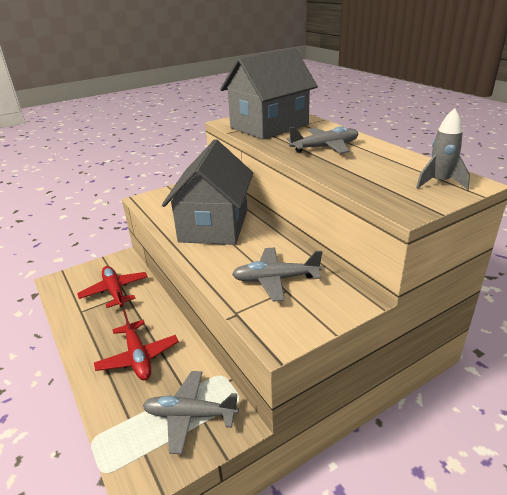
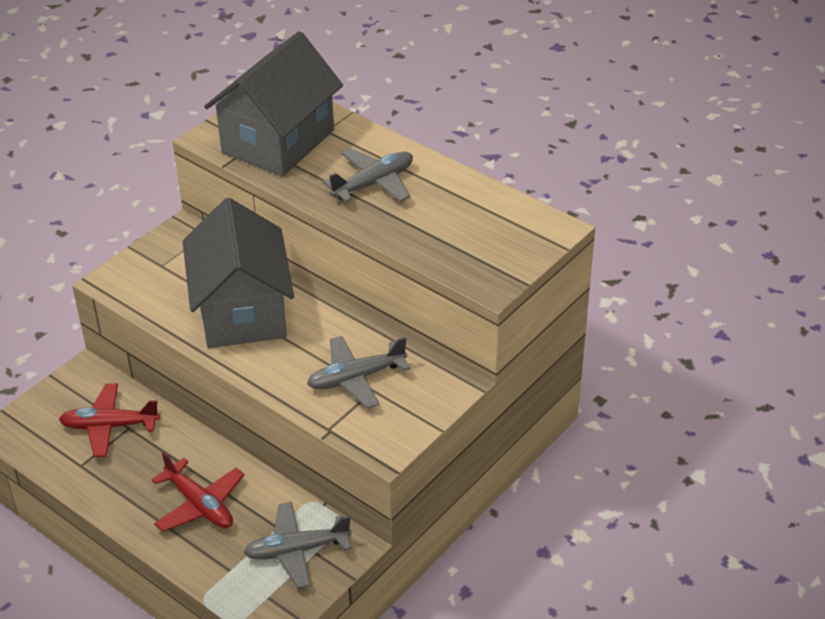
camera: 20 degrees left, 10 degrees up
red plane [77,266,148,308] -> red plane turned 45 degrees counterclockwise [59,383,160,457]
grey rocket [416,108,470,190] -> none

